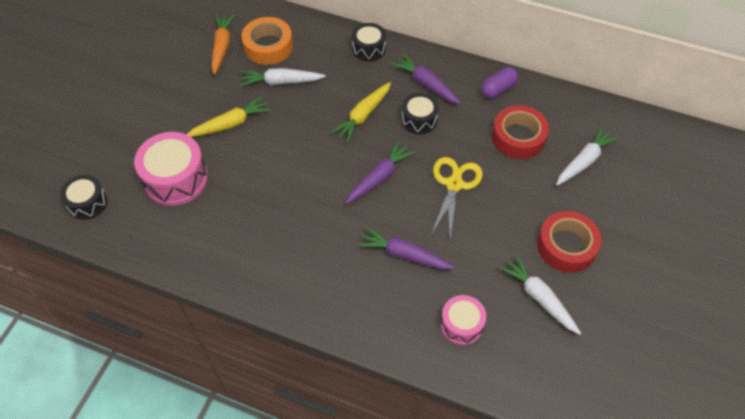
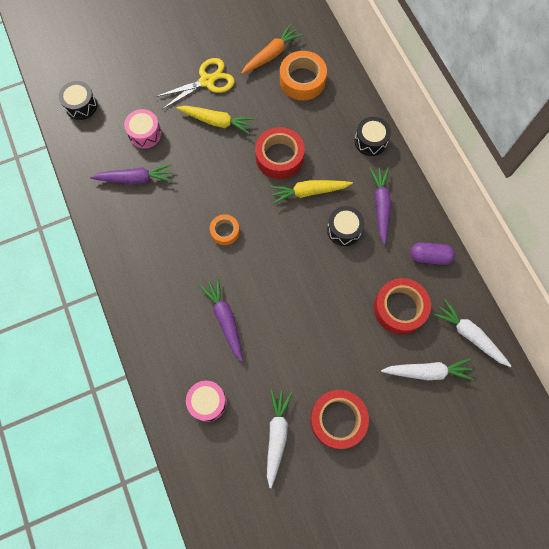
camera: 45 degrees right, 15 degrees up
pink drum [134,132,208,206] -> pink drum [124,109,161,148], size x0.60
white carrot [240,68,326,86] -> white carrot moved to [432,299,511,367]
purple carrot [346,141,415,204] -> purple carrot moved to [90,164,172,184]
yellow scissors [431,157,483,238] -> yellow scissors moved to [155,58,235,110]
none -> orange tape [210,214,240,245]
none -> red tape [255,127,305,179]

